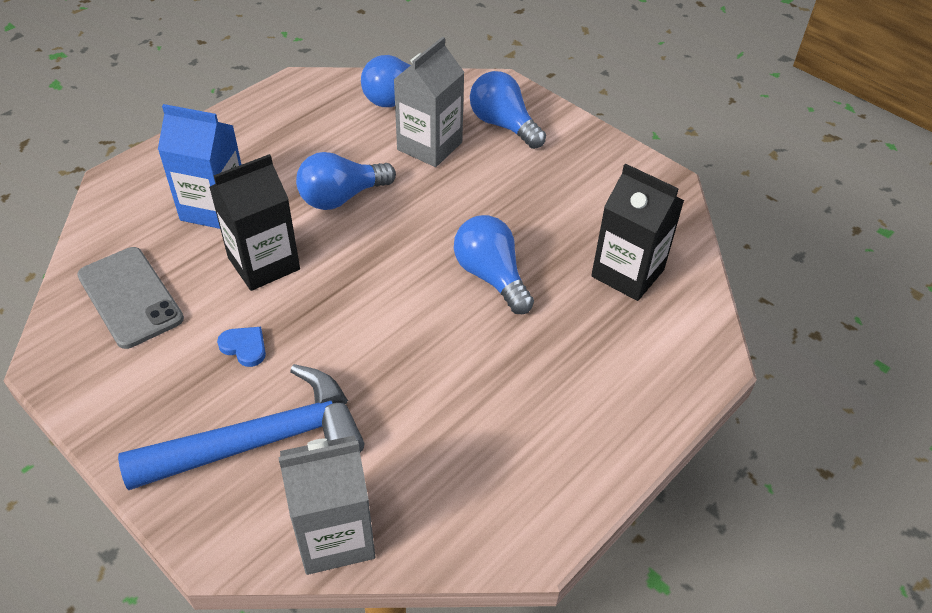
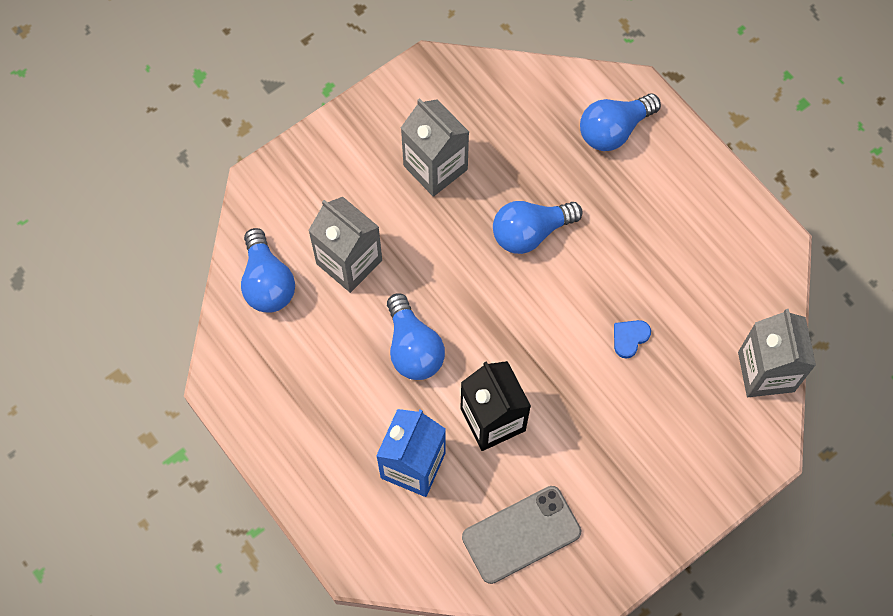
camera: 80 degrees left, 20 degrees up
blue hammer [118,364,364,490] -> none
blue heart [217,327,266,367] -> blue heart moved to [614,320,651,359]
blue light bulb [470,71,546,149] -> blue light bulb moved to [580,93,661,151]
black carton [591,163,684,301] -> none
none -> grey carton [401,98,469,197]

